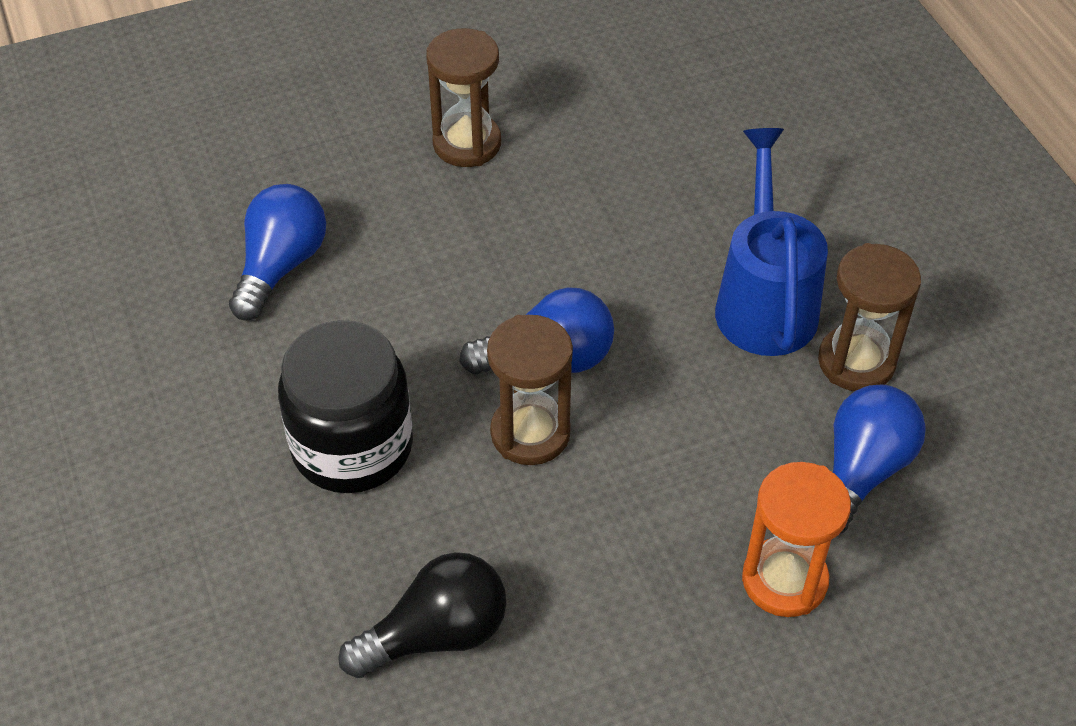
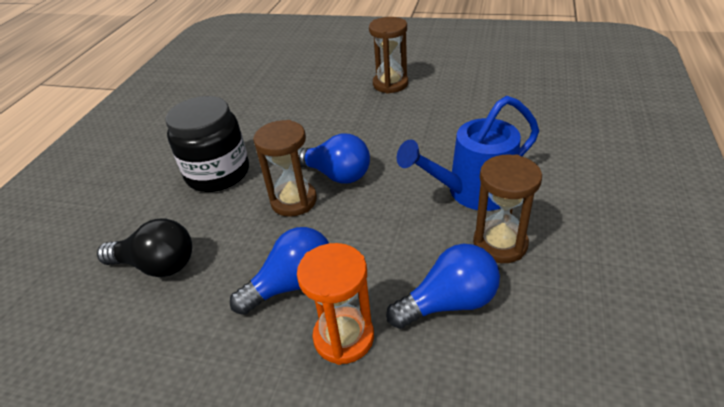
camera: 40 degrees right, 10 degrees down
blue light bulb [229,184,326,321] -> blue light bulb moved to [230,227,329,315]
blue watering can [715,128,828,356] -> blue watering can turned 150 degrees counterclockwise [397,96,539,211]

